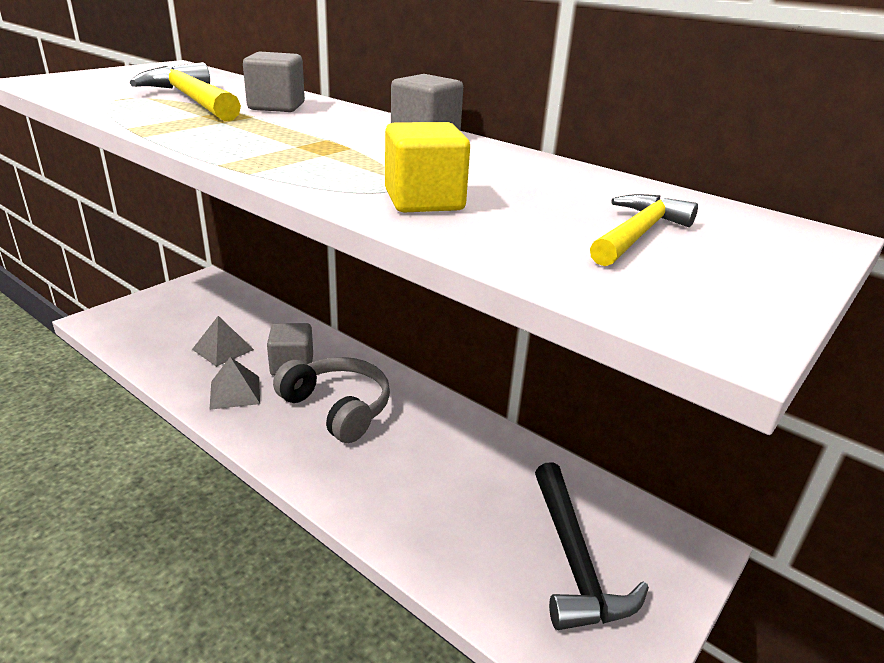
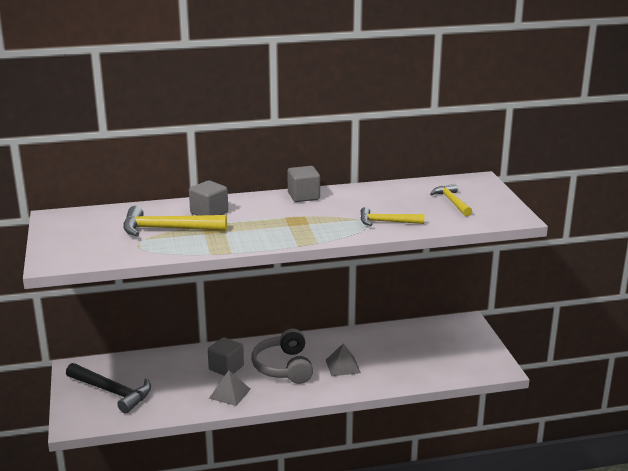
camera: 50 degrees left, 5 degrees down
grey pyramid [192,316,254,367] -> grey pyramid moved to [326,344,361,376]
grey headphones [273,357,390,443] -> grey headphones turned 90 degrees counterclockwise [251,329,313,384]
yellow cube [385,122,470,212] -> yellow hammer [360,207,424,226]
black hammer [535,462,649,630] -> black hammer moved to [66,363,151,413]

